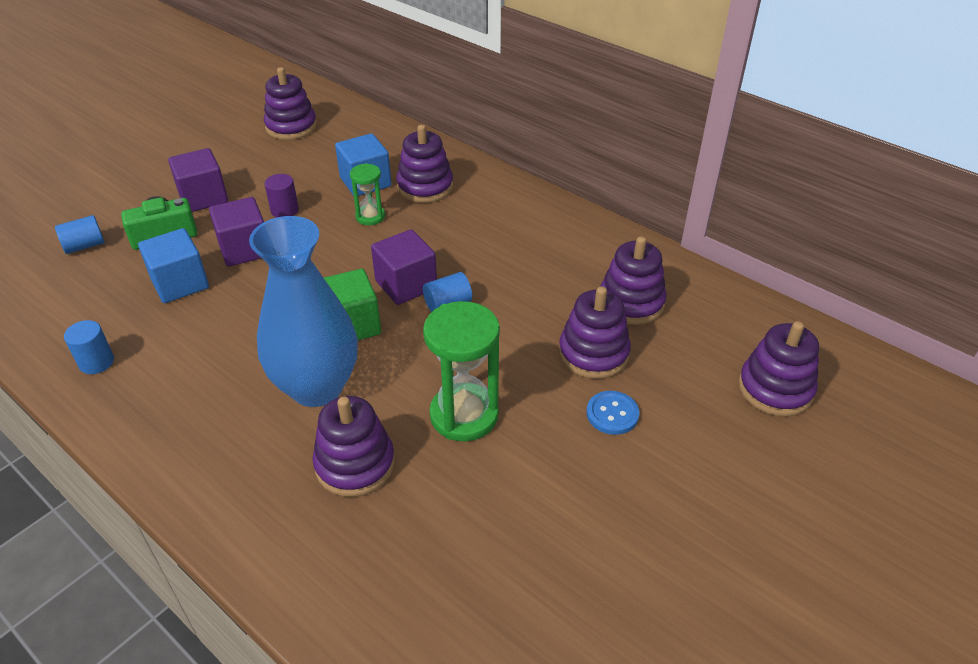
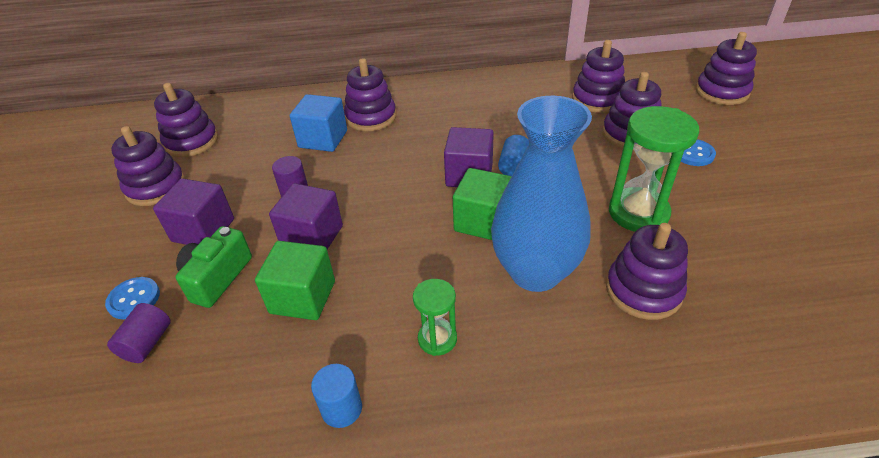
camera: 45 degrees left, 0 degrees up
blue cylinder [55,215,105,254] -> purple cylinder [107,303,171,363]
blue cube [138,228,209,303] -> green cube [255,241,335,320]
green hourglass [350,163,385,225] -> green hourglass moved to [413,279,457,356]
none -> blue button [105,277,160,319]
none -> purple stacking toy [111,126,185,206]

